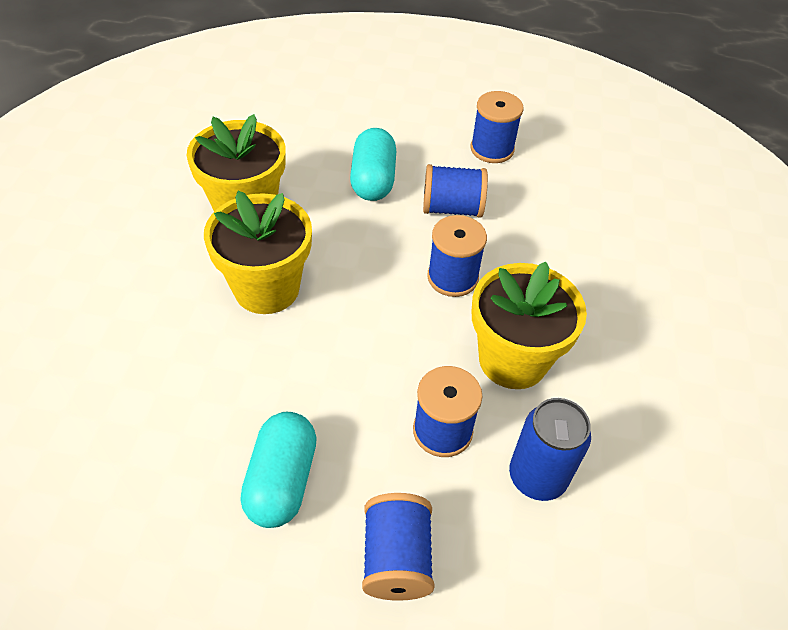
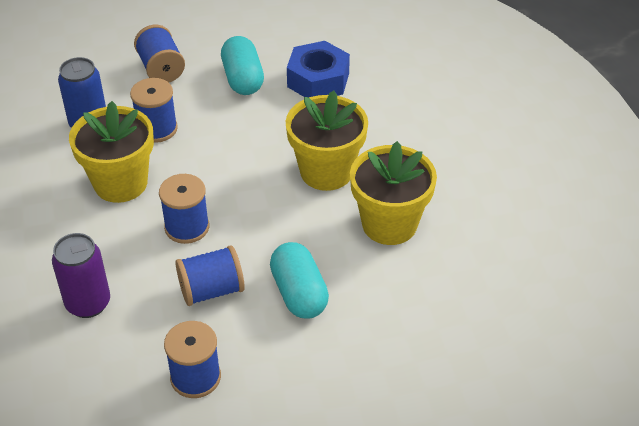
camera: 160 degrees right, 5 degrees down
none -> purple can [52,233,110,318]
none -> blue nut [287,41,350,97]

